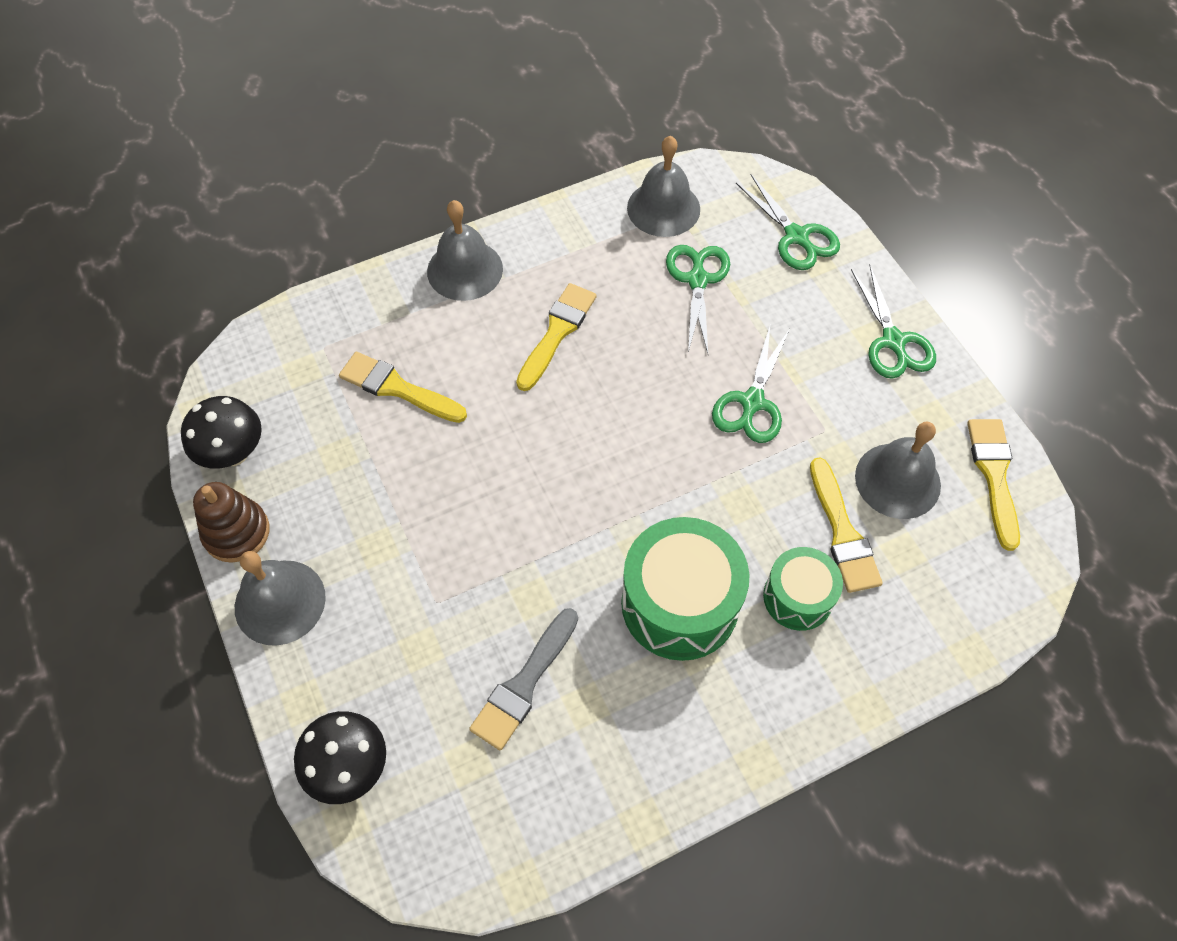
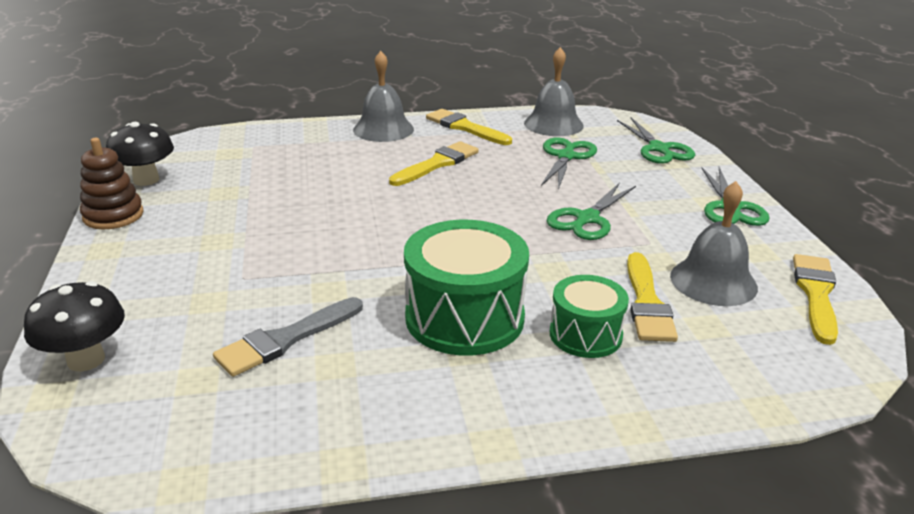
camera: 15 degrees right, 30 degrees down
grey bell [235,551,326,646] -> none
yellow brush [339,352,467,423] -> yellow brush moved to [426,109,512,145]

